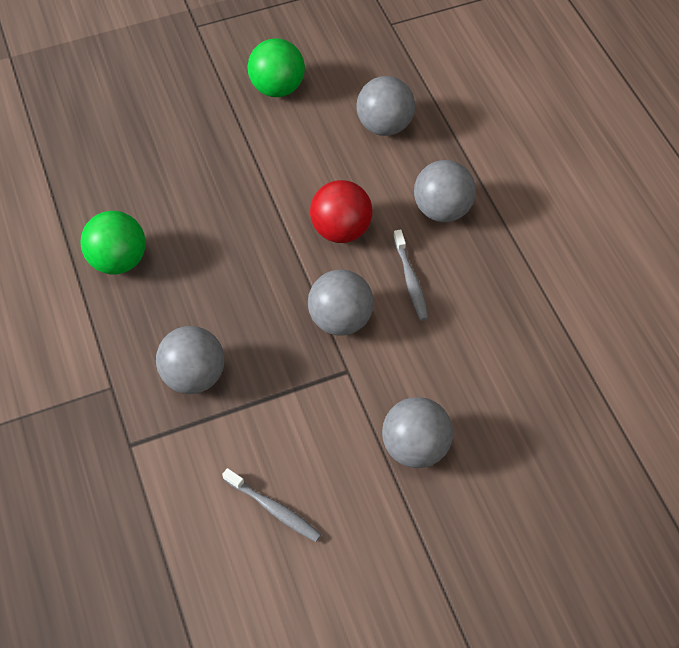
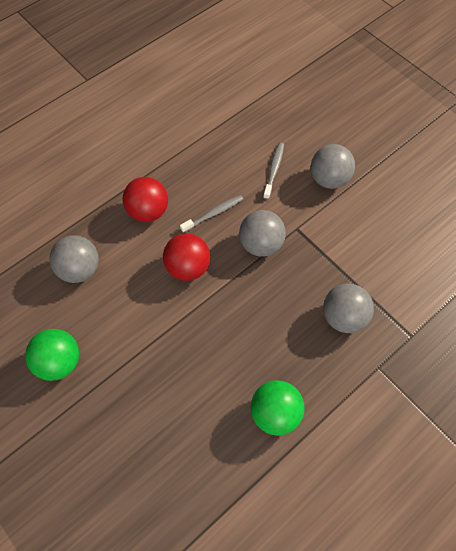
camera: 110 degrees left, 5 degrees up
grey toothbrush [222,468,321,542] -> grey toothbrush moved to [263,143,284,200]
grey ball [414,160,476,222] -> red ball [123,177,168,222]

